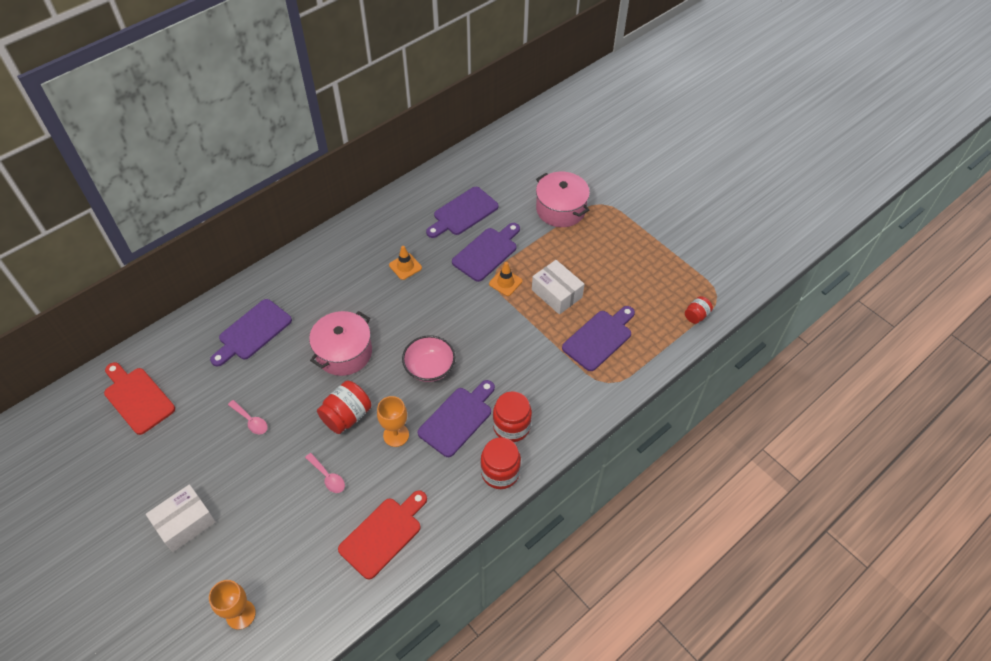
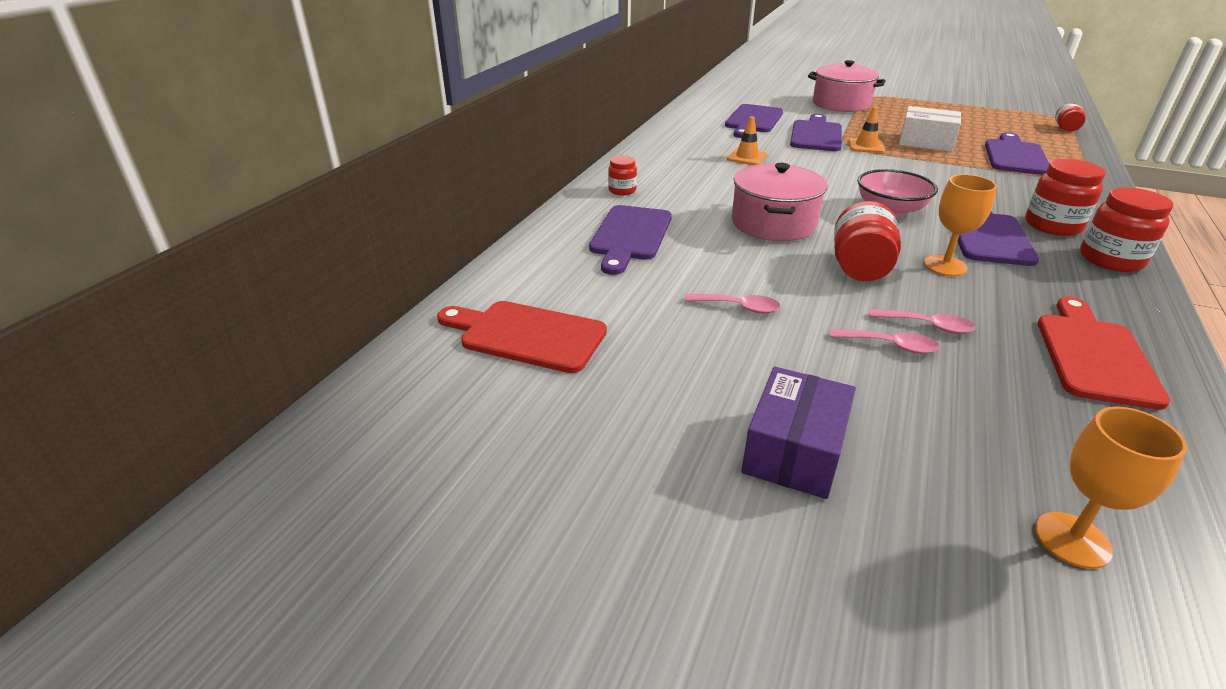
camera: 25 degrees left, 20 degrees down
white box [146,484,216,552] -> purple box [741,367,856,499]
none -> red jar [608,156,637,195]
none -> pink spoon [830,329,940,354]

